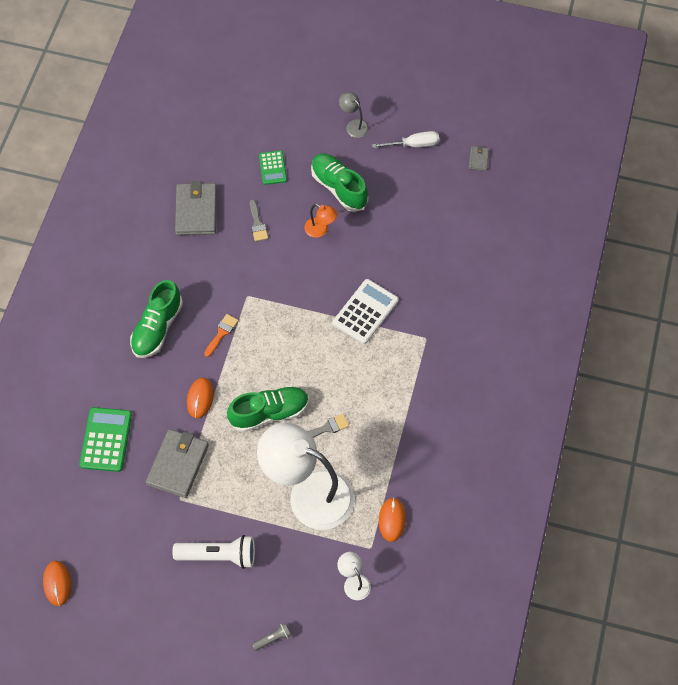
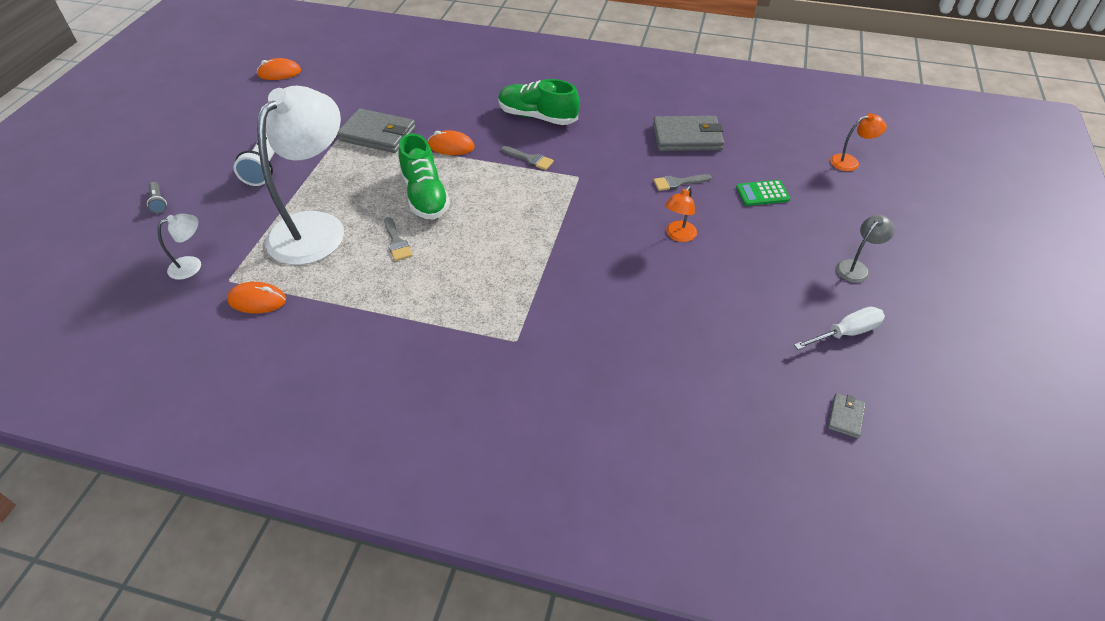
camera: 90 degrees right, 15 degrees down
green calculator [79,407,132,472] -> none
orange brush [204,314,238,357] -> grey brush [501,146,554,170]
green shoe [311,153,368,212] -> none
white calculator [333,279,399,344] -> none
white screwdriver [372,131,439,148] -> white screwdriver turned 105 degrees counterclockwise [794,307,885,350]
grey wallet [469,146,489,171] -> grey wallet turned 75 degrees counterclockwise [828,393,866,438]
none -> orange lamp [830,113,887,171]

